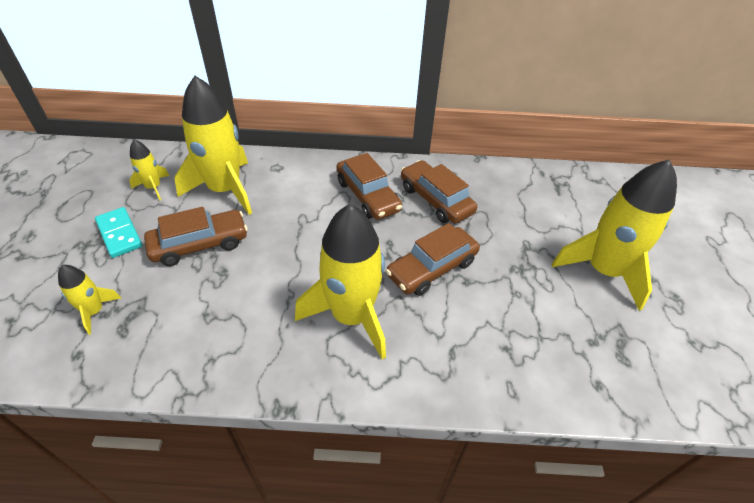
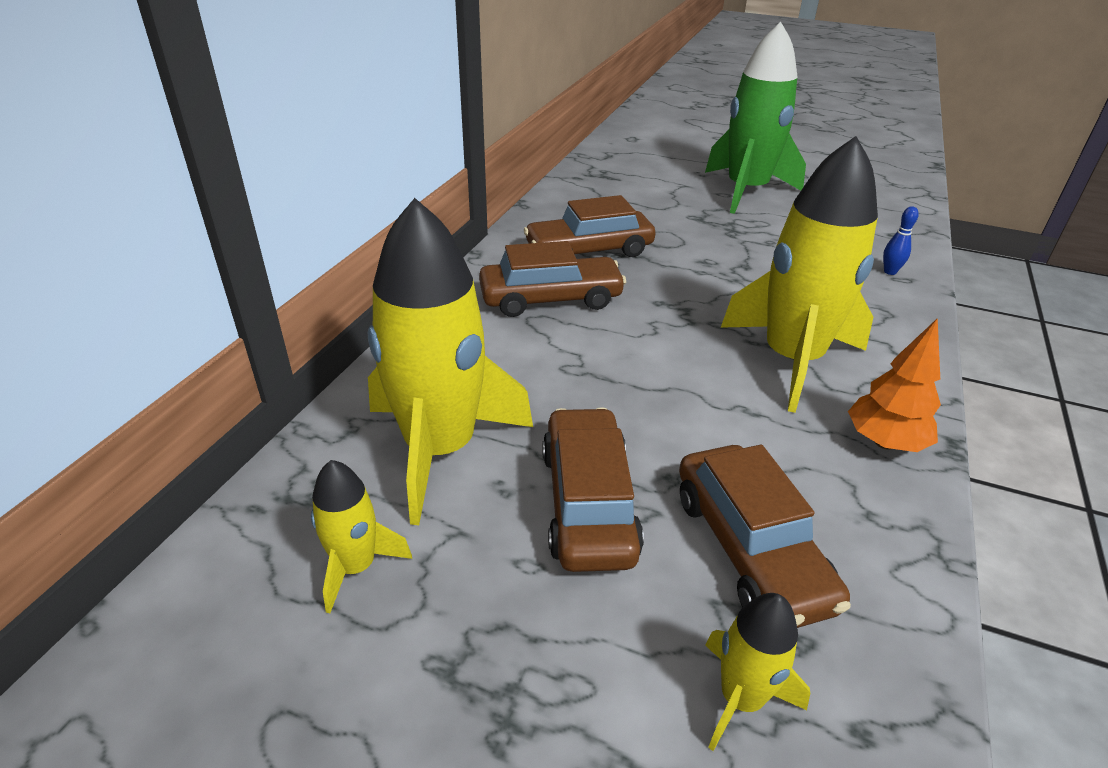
camera: 70 degrees left, 10 degrees down
turquoise domino [95,207,142,258] -> none
brown car [386,223,480,296] -> brown car moved to [679,445,851,628]
yellow rocket [552,159,677,311] -> green rocket [705,22,806,214]
none -> orange tree [848,318,941,452]
none -> blue bowling pin [883,206,919,275]

